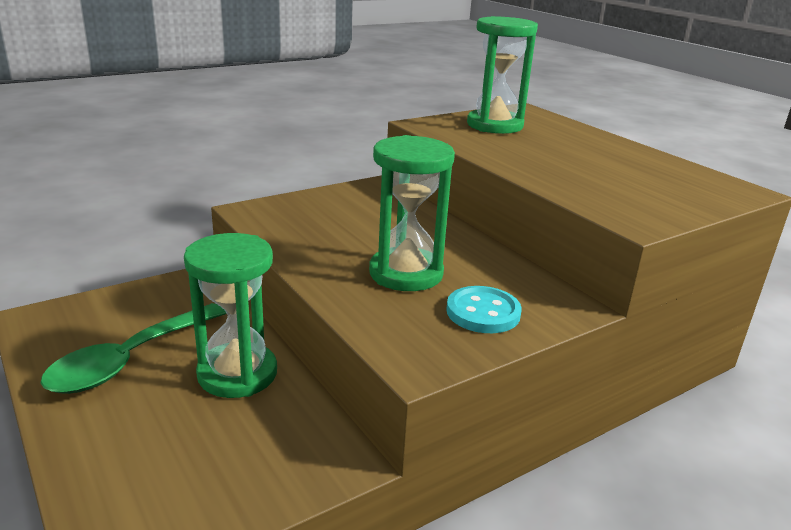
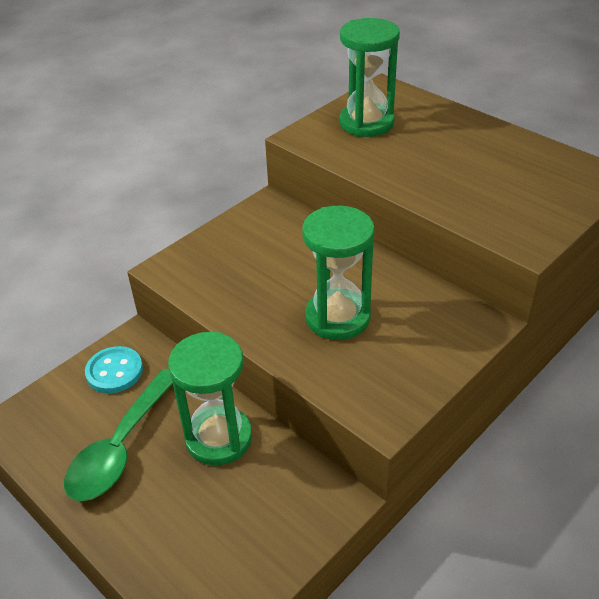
camera: 10 degrees left, 15 degrees up
turquoise button [446,286,522,333] -> turquoise button moved to [85,346,143,393]

